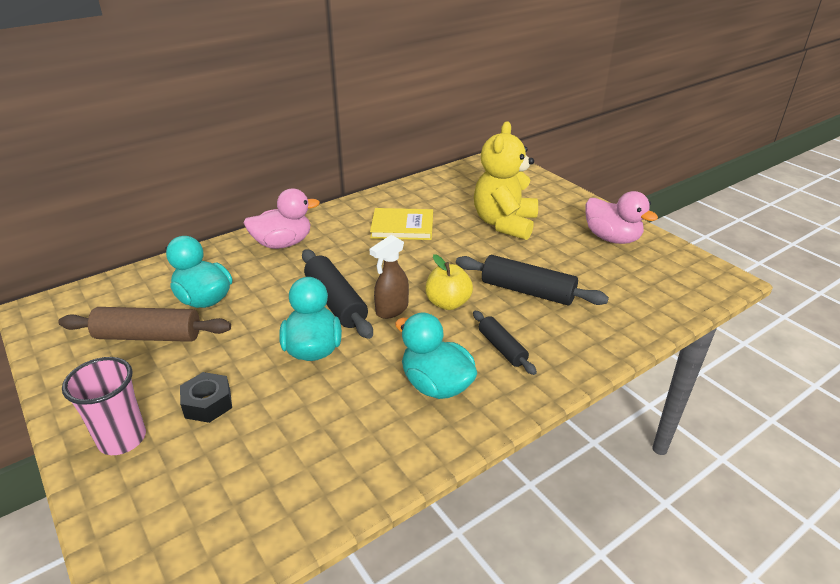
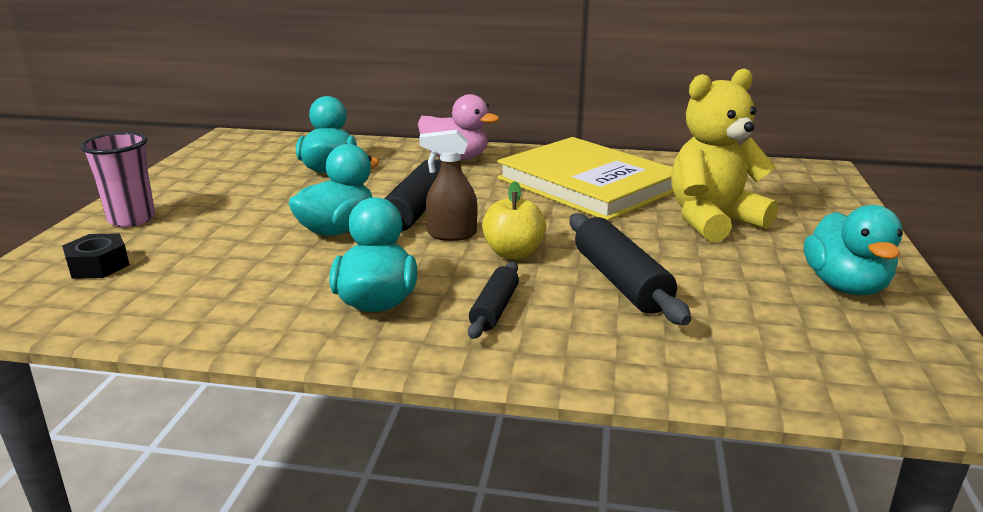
camera: 45 degrees right, 10 degrees down
brown rolling pin [58,307,231,342] -> none
black nut [180,372,232,423] -> black nut moved to [62,233,130,279]
yellow book [370,208,433,240] -> yellow book [497,137,674,221], size x1.85
pink duck [585,191,658,244] -> turquoise duck [804,205,903,295]

